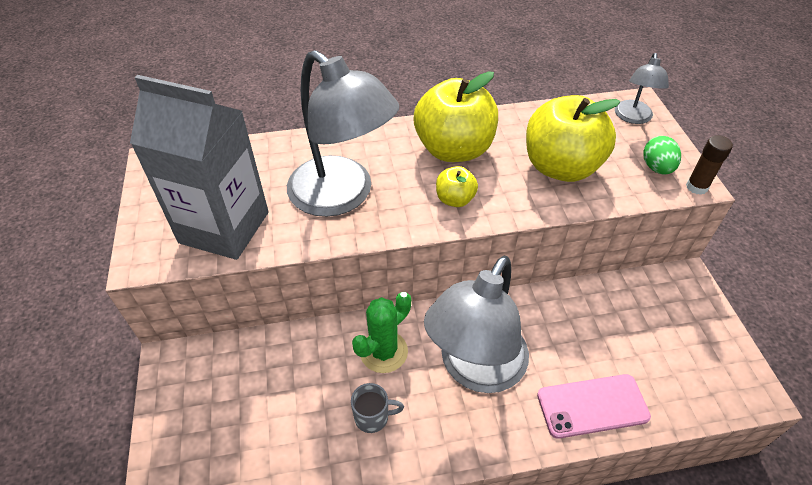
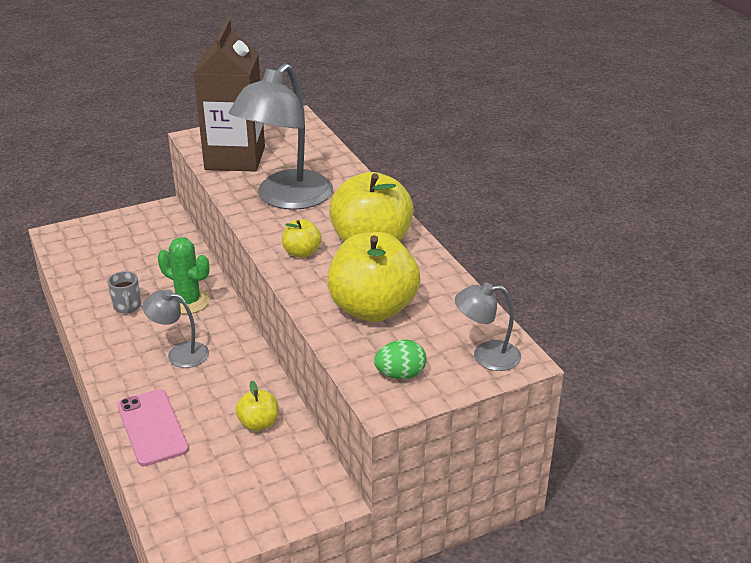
camera: 75 degrees right, 15 degrees down
grey carton [130,75,269,260] -> brown carton [193,19,265,172]
grey lamp [424,256,529,393] -> grey lamp [142,289,209,368], size x0.50
brown glue stick [686,135,733,195] -> none
none -> yellow apple [236,381,278,431]

